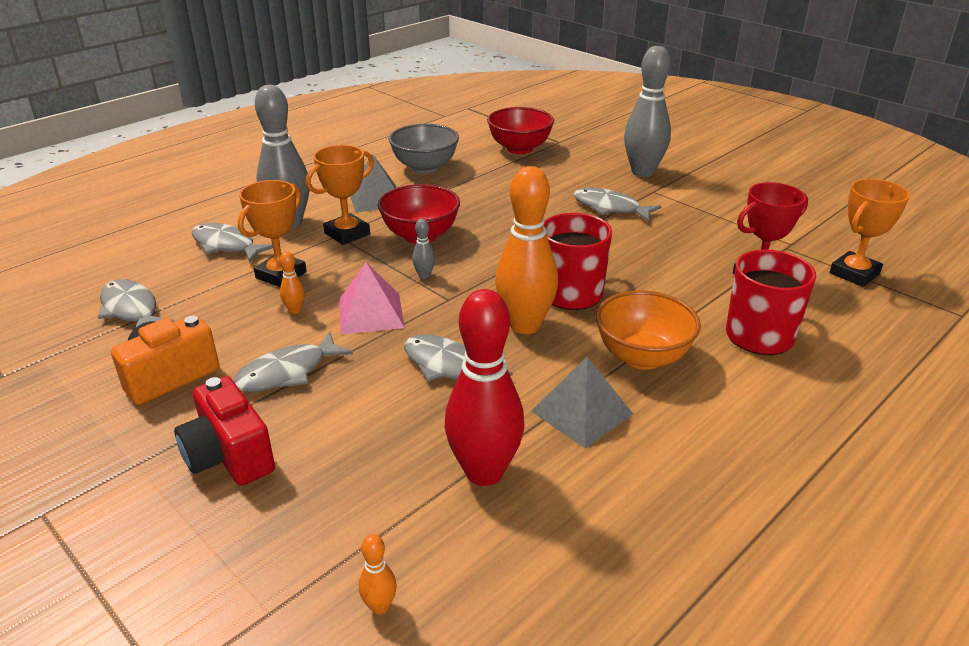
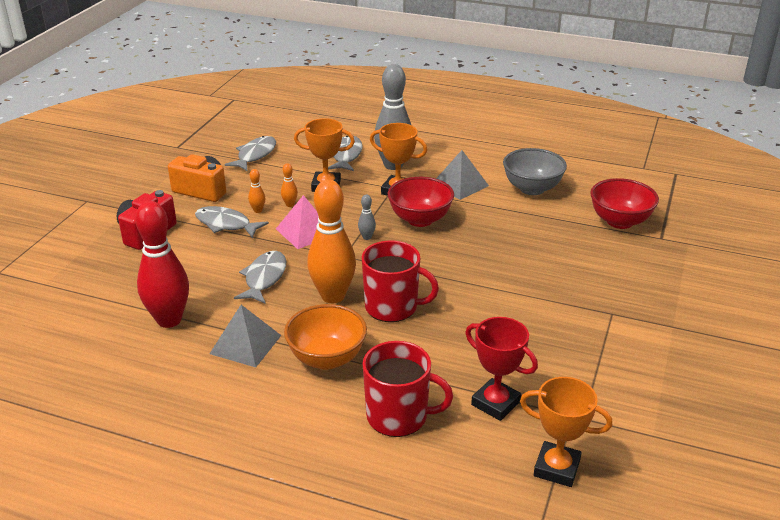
camera: 65 degrees right, 0 degrees up
orange bowling pin [359,534,397,614] -> orange bowling pin moved to [248,169,265,213]
grey fish [573,188,662,222] -> none
grey bowling pin [624,46,671,177] -> none

